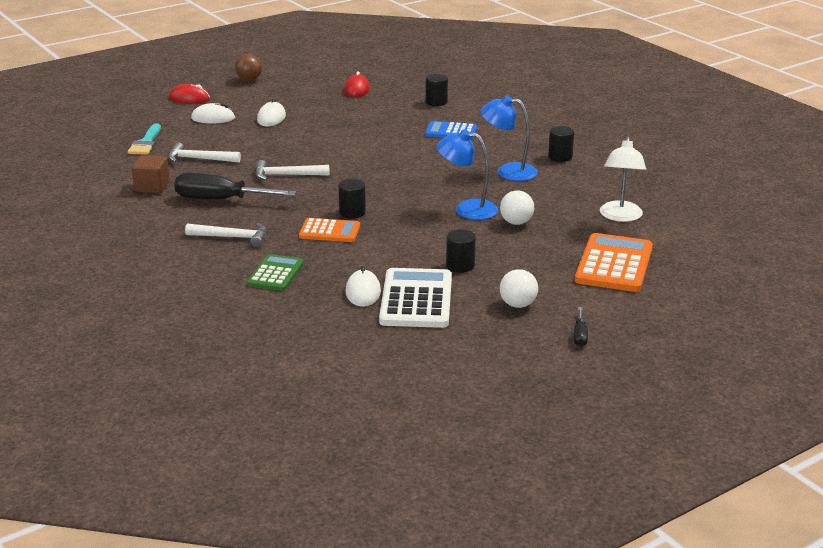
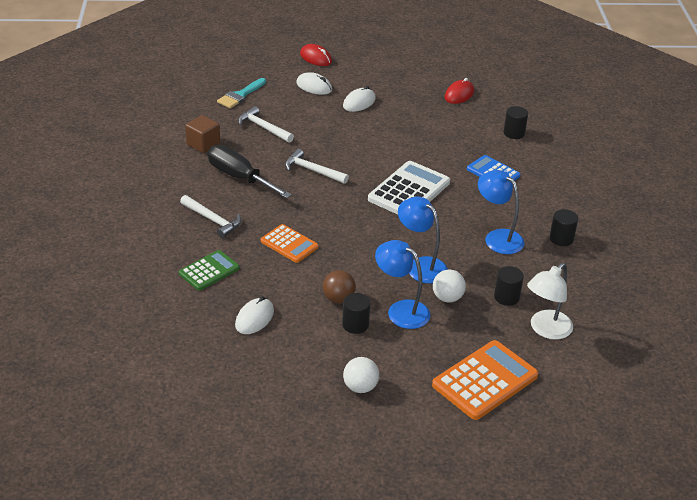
camera: 30 degrees right, 10 degrees up
brown ball [235,54,262,81] -> brown ball moved to [323,270,356,303]
black cylinder [338,179,366,218] -> black cylinder moved to [494,266,524,306]
white calculator [379,268,452,328] -> white calculator moved to [368,161,450,215]
black screwdriver [574,307,588,347] -> none
none -> blue lamp [375,240,431,329]

